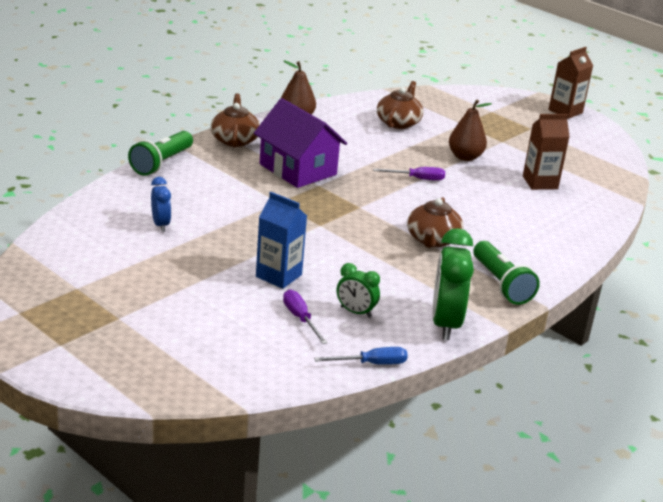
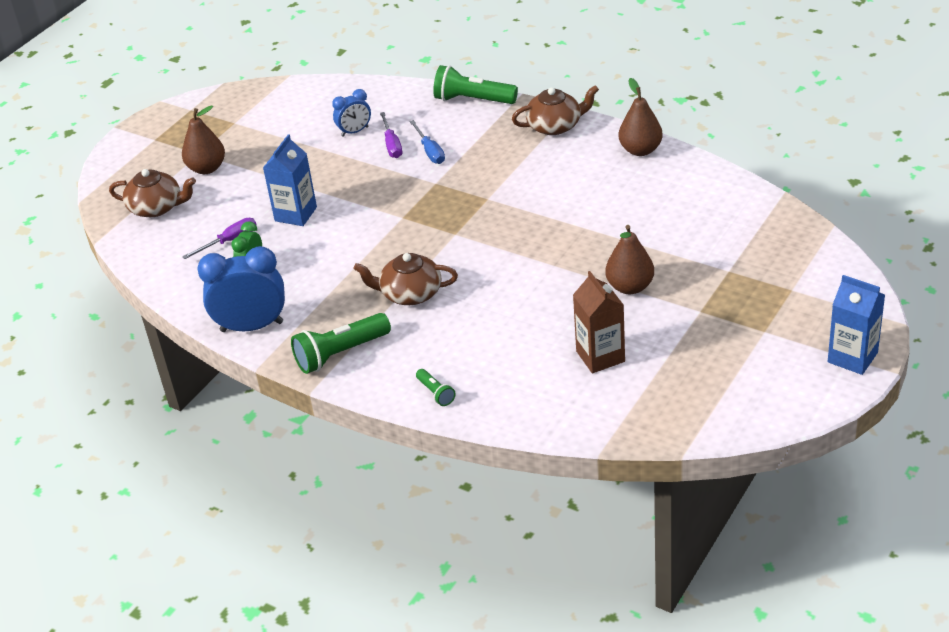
camera: 85 degrees right, 10 degrees up
purple house [254,98,347,188] -> none
blue screwdriver [314,347,408,365] -> blue screwdriver moved to [409,120,445,164]
purple screwdriver [373,167,445,181] -> purple screwdriver moved to [380,112,402,158]
brown teapot [377,81,423,129] -> brown teapot moved to [109,169,196,217]
green clock [432,228,474,340] -> blue clock [197,246,285,332]
brown carton [548,47,593,119] -> blue carton [828,275,885,375]
none -> brown pear [182,105,225,174]
none -> green flashlight [416,369,456,406]

